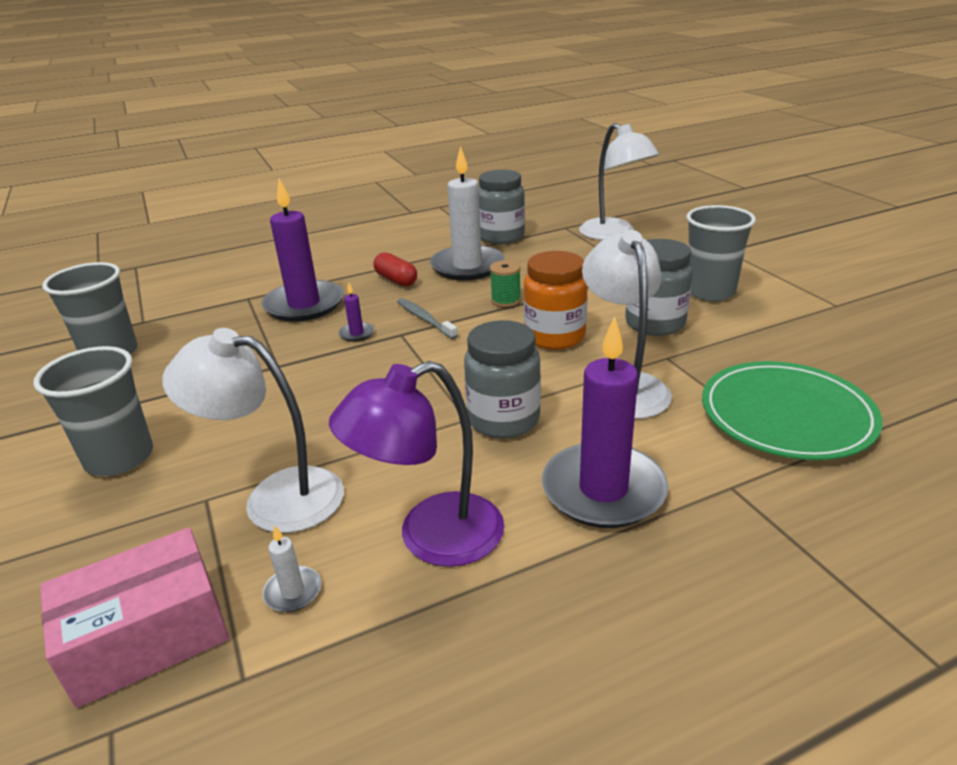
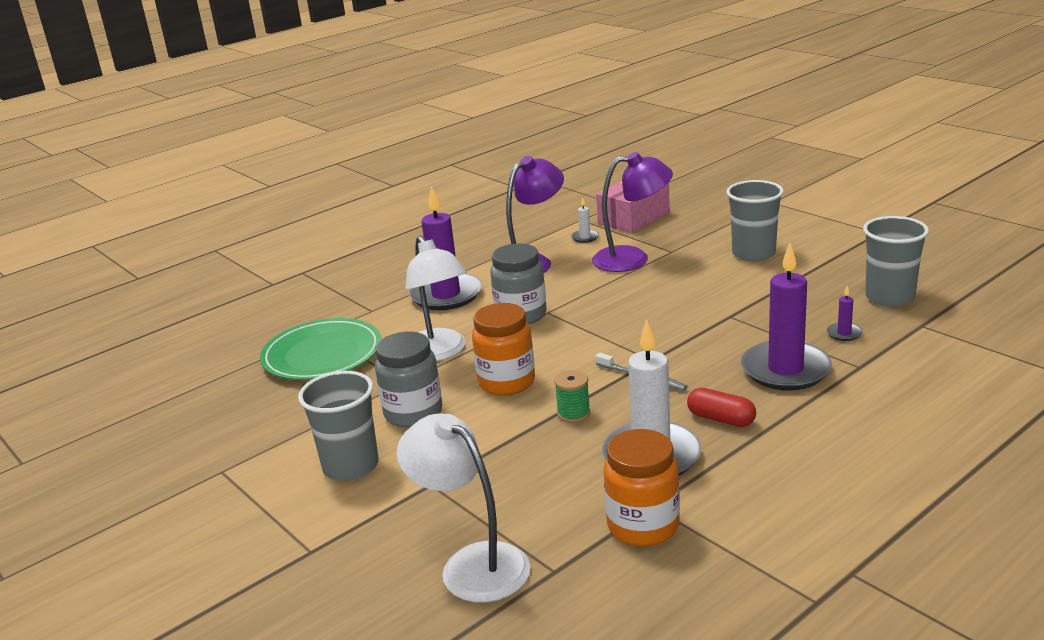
camera: 165 degrees right, 5 degrees down
white lamp [162,328,344,533] -> purple lamp [592,152,673,272]
purple candle [338,283,374,342] -> purple candle moved to [827,286,862,341]
grey jar [478,170,525,244] -> orange jar [604,429,680,547]

